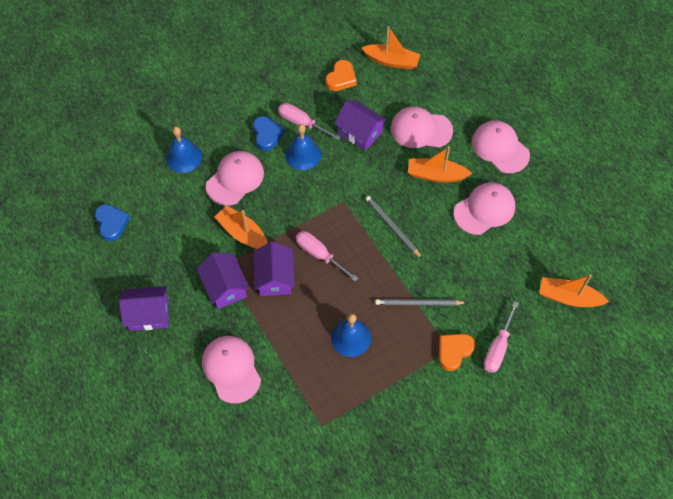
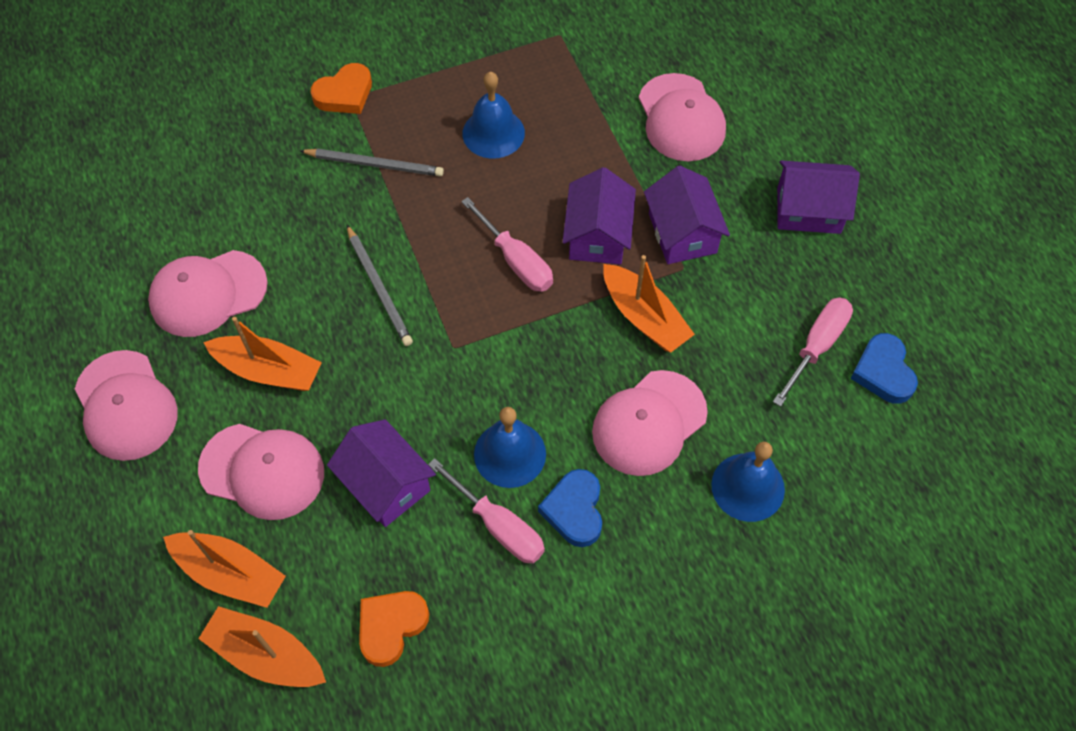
camera: 170 degrees left, 0 degrees up
pink screwdriver [484,301,519,373] -> pink screwdriver moved to [773,297,853,407]
orange boat [539,274,609,307] -> orange boat moved to [163,530,286,608]

